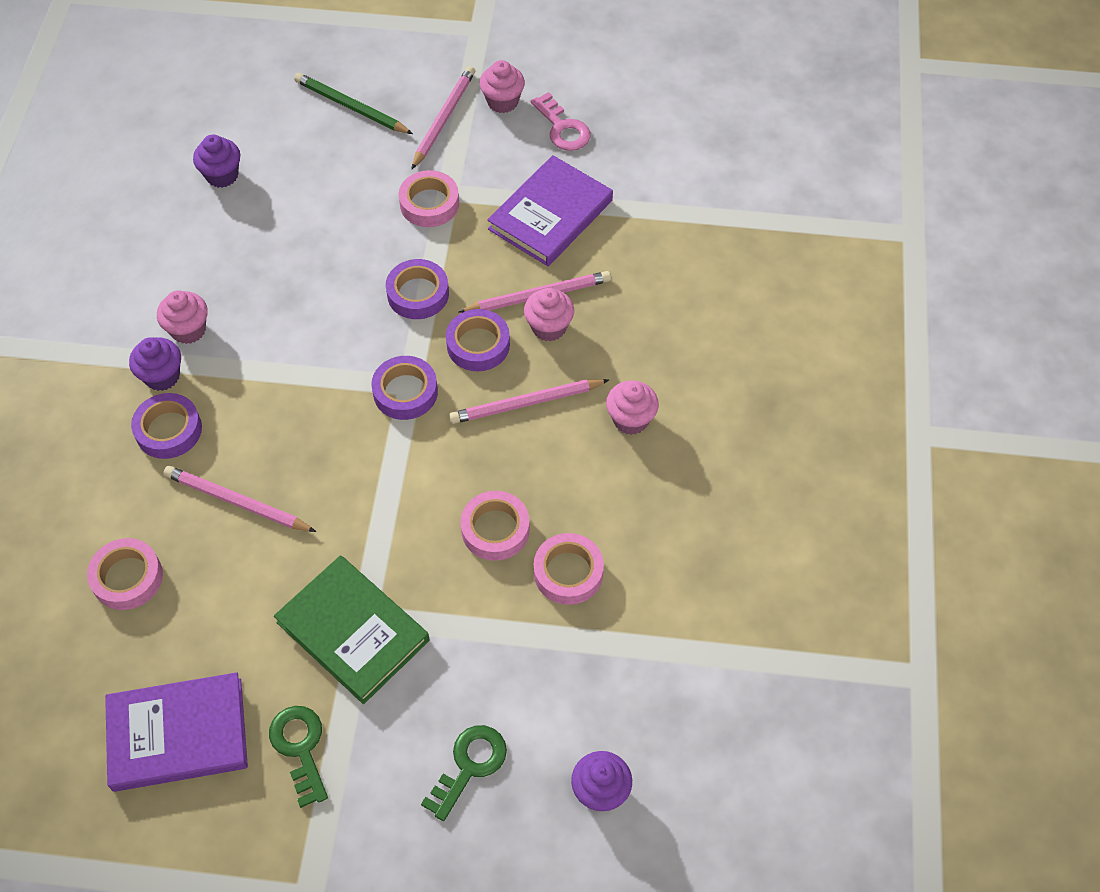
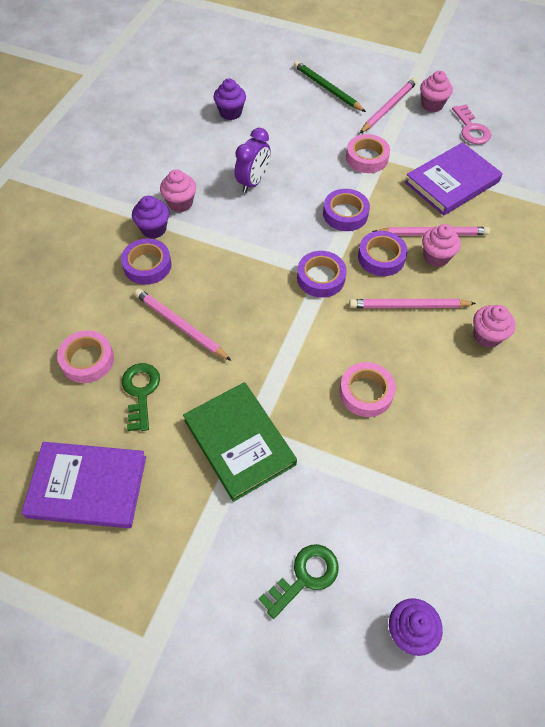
camera: 15 degrees right, 0 degrees up
green key [269,706,328,808] -> green key moved to [122,363,160,431]
pink tape [534,533,604,605] -> none
none -> purple clock [235,128,271,193]

